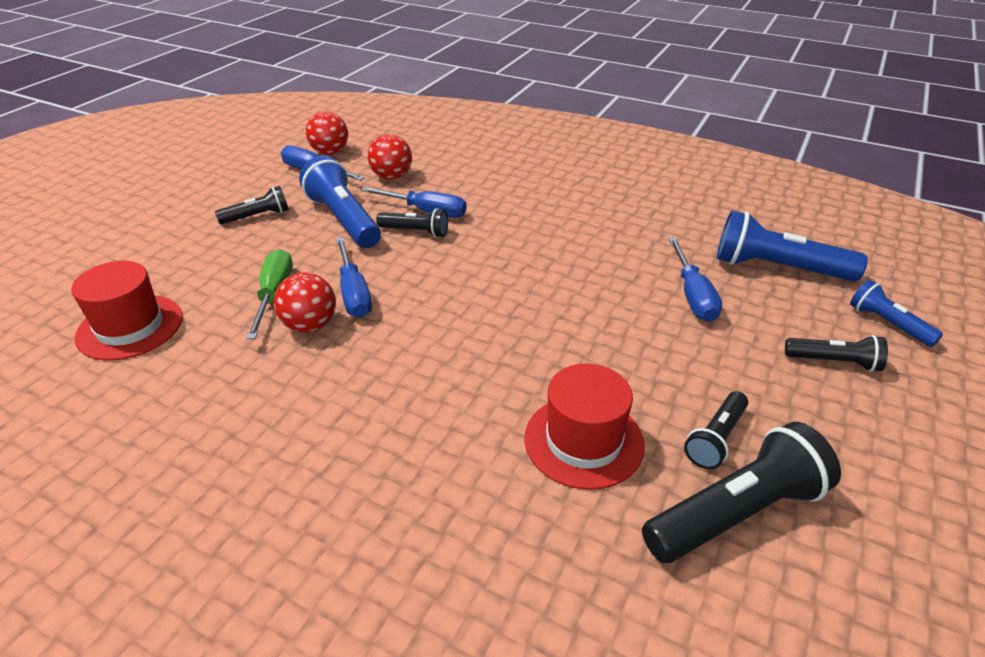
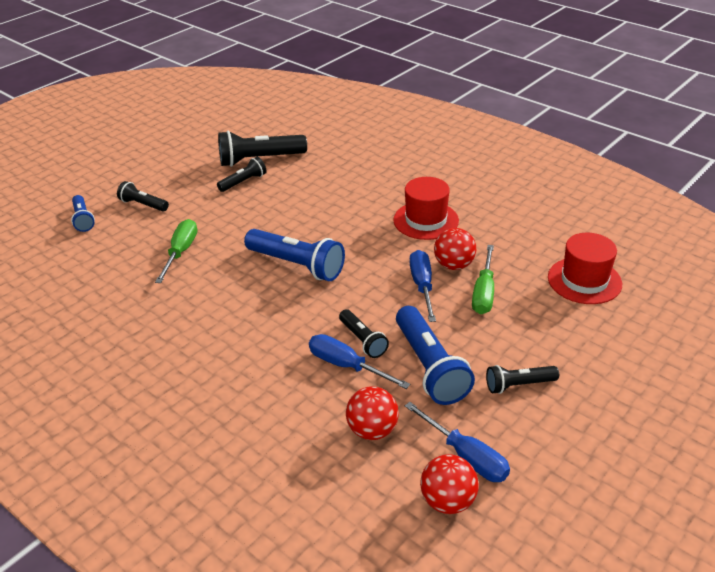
camera: 165 degrees left, 0 degrees up
black flashlight [376,208,448,237] -> black flashlight turned 150 degrees counterclockwise [339,309,389,358]
red hat [524,364,645,490] -> red hat moved to [393,177,459,240]
blue screwdriver [669,238,722,322] -> green screwdriver [155,219,197,283]
blue flashlight [717,210,868,282] -> blue flashlight moved to [244,229,345,281]

